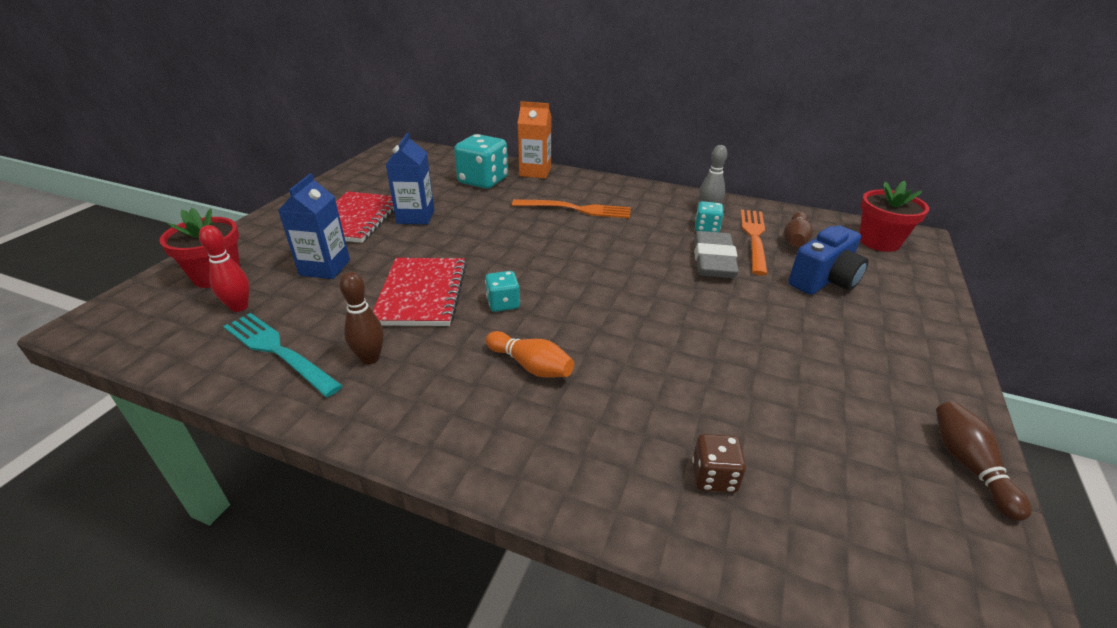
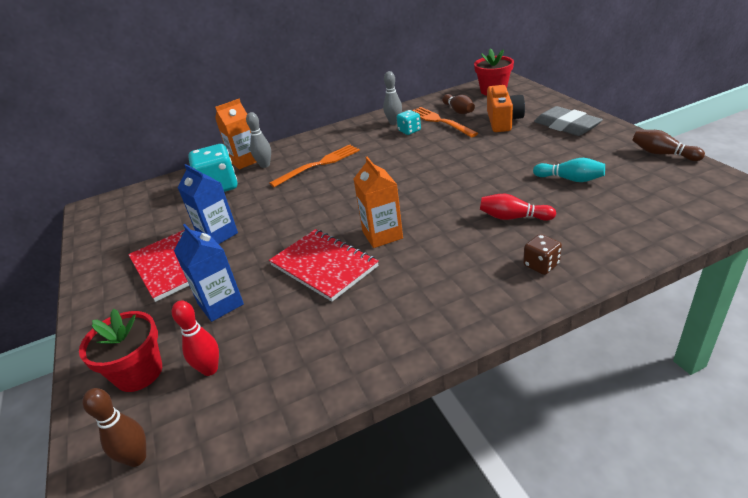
camera: 40 degrees left, 0 degrees up
turquoise fork [223,313,343,397] -> none
brown bowling pin [340,272,384,364] -> brown bowling pin moved to [82,388,146,467]
turquoise dice [485,271,520,312] -> orange carton [354,157,403,248]
orange bowling pin [486,331,574,378] -> none
brown dice [692,434,746,493] -> brown dice moved to [523,234,562,275]
grey eraser [694,231,739,278] -> grey eraser moved to [534,106,603,136]
blue camera [788,225,869,295] -> orange camera [487,85,525,132]
none -> grey bowling pin [246,112,271,168]
none -> red bowling pin [480,194,556,221]
none -> turquoise bowling pin [533,158,605,182]

